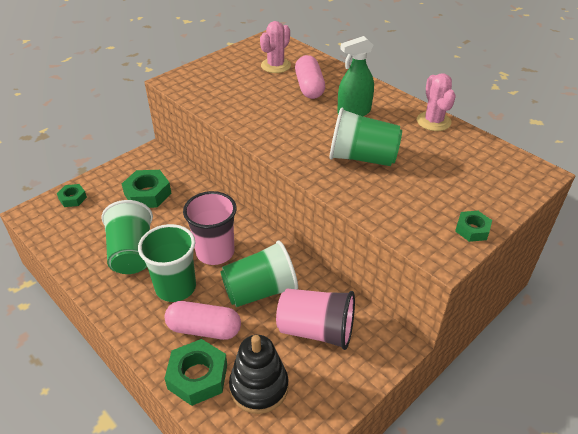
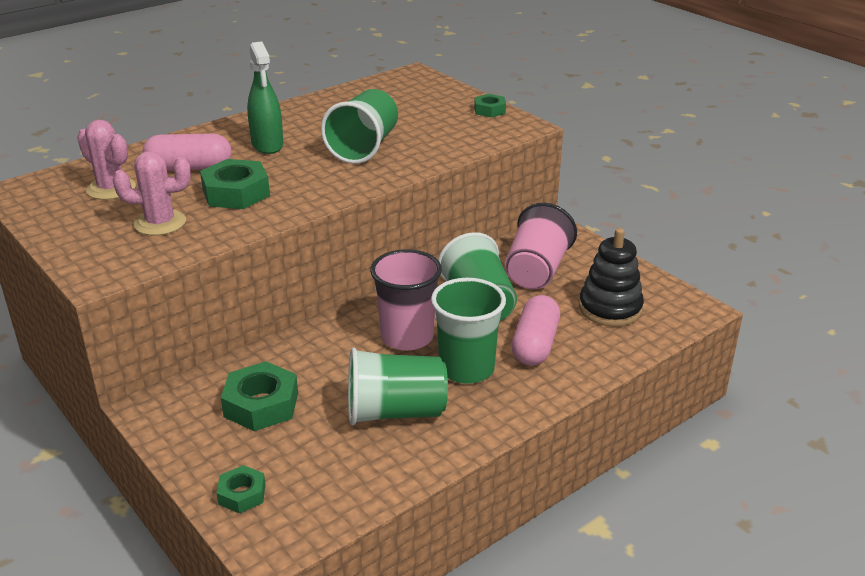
camera: 85 degrees left, 10 degrees down
green nut [164,339,227,406] -> green nut moved to [200,159,270,209]
pink cactus [417,73,456,131] -> pink cactus moved to [113,151,191,236]

